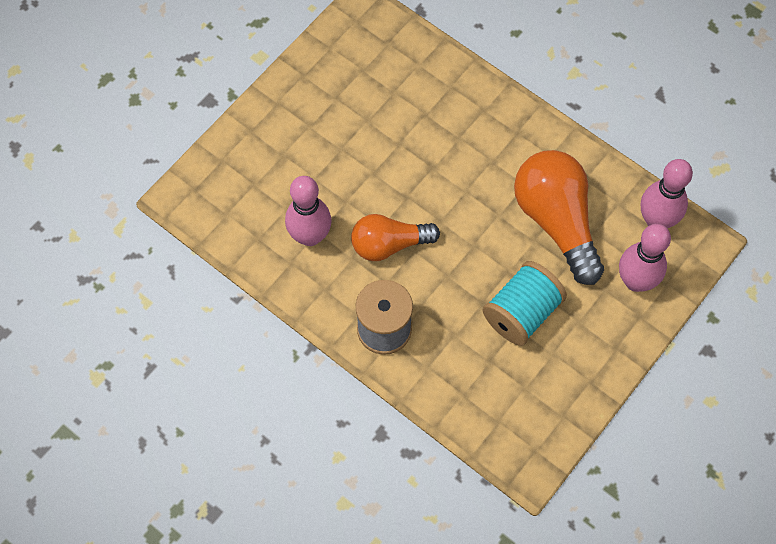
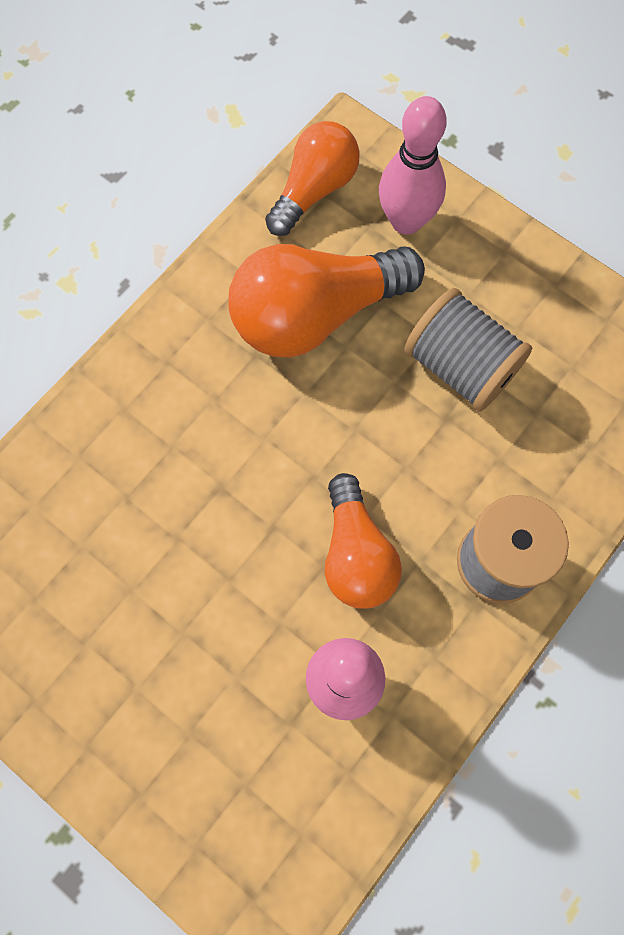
camera: 90 degrees left, 5 degrees up
turquoise spool [482,261,567,346] -> grey spool [404,288,532,412]
pink bowling pin [641,159,693,228] -> orange light bulb [265,121,359,236]

